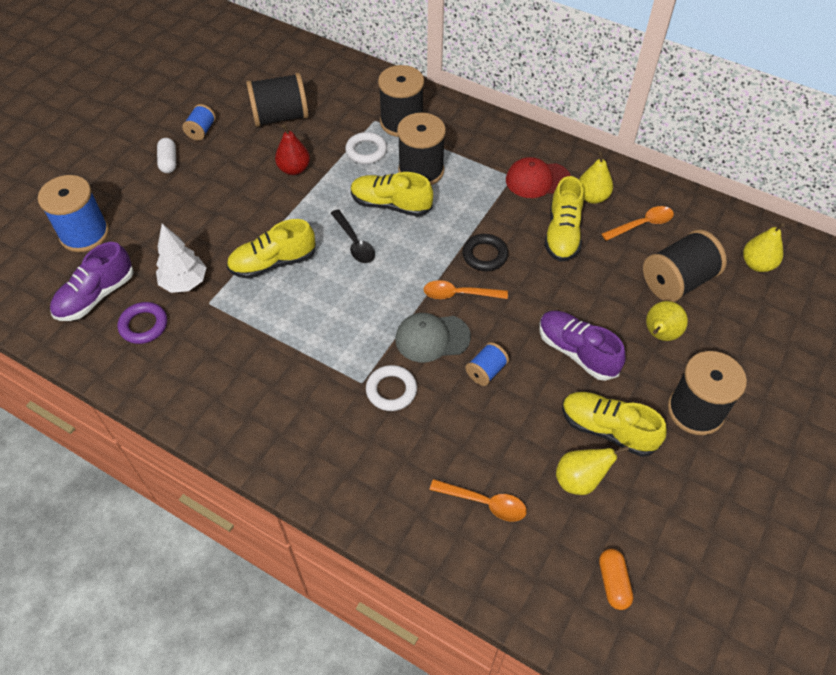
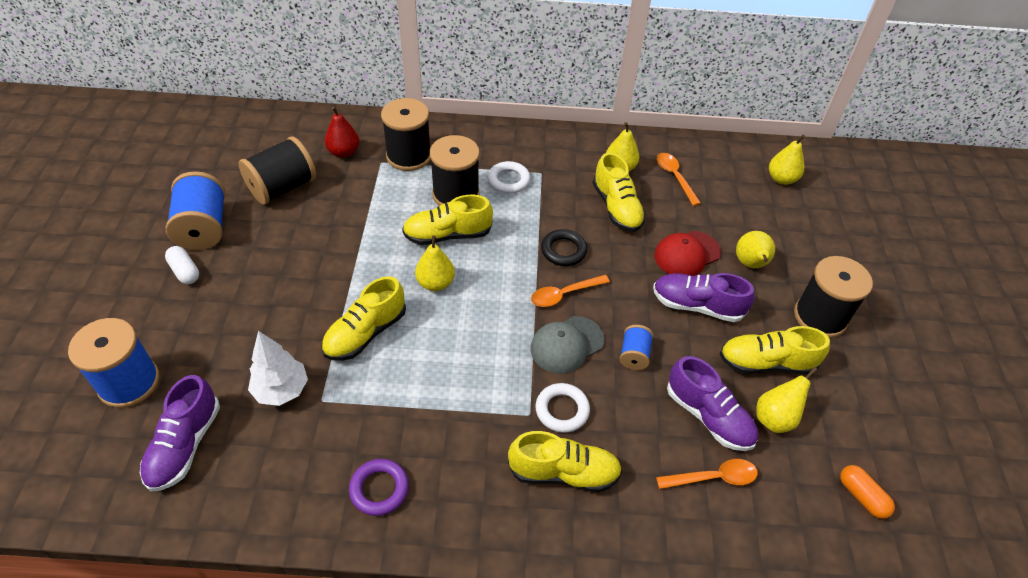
camera: 30 degrees left, 5 degrees down
purple ring [118,302,167,344] -> purple ring moved to [349,459,409,516]
blue spool [182,104,216,140] -> blue spool [166,171,225,250], size x1.92
red pear [275,124,310,175] -> red pear moved to [325,106,359,158]
black spoon [331,209,375,263] -> yellow pear [415,236,455,291]
white ring [345,132,387,164] -> white ring moved to [488,161,530,193]
red cap [506,157,571,198] -> red cap moved to [655,231,721,276]
orange spoon [602,206,674,241] -> orange spoon turned 60 degrees counterclockwise [657,153,701,206]
black spool [643,230,727,302] -> none
none -> yellow shoe [508,431,622,492]
none -> purple shoe [667,356,758,451]

